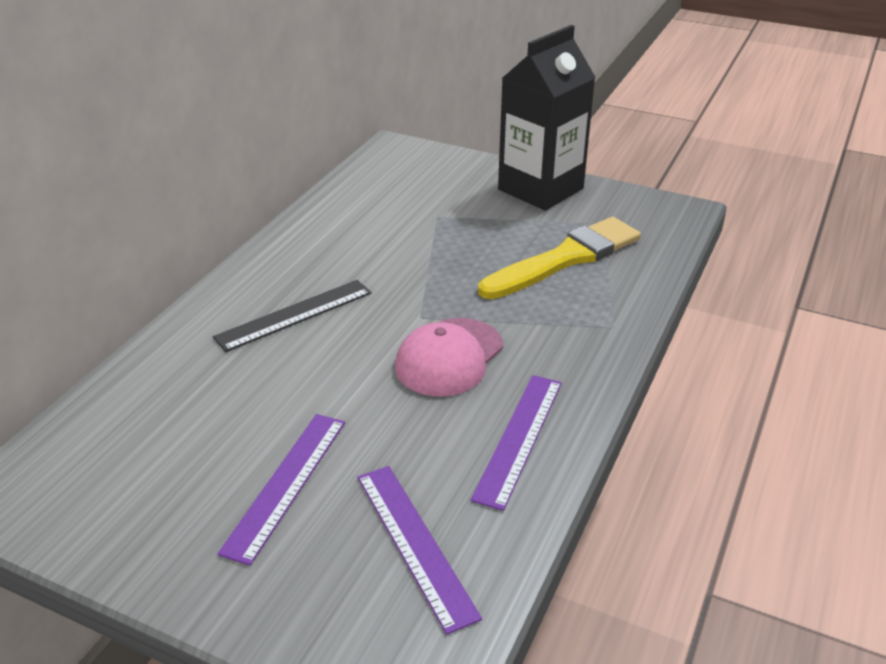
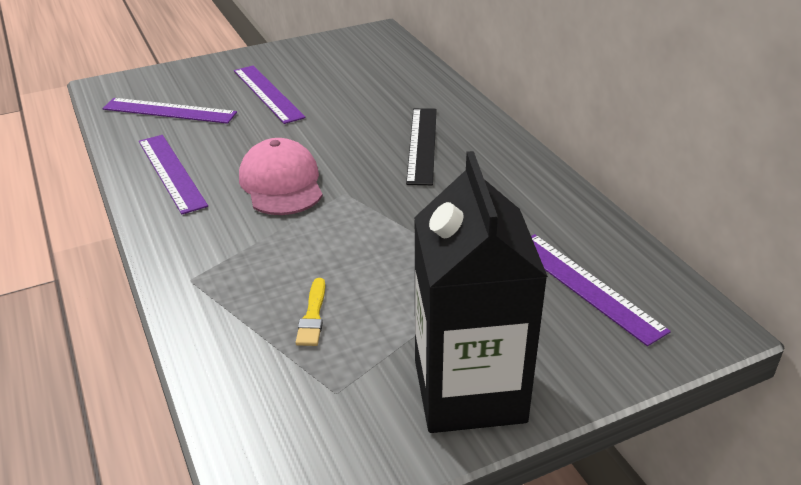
camera: 130 degrees right, 0 degrees up
yellow brush [478,217,641,299] -> yellow brush [295,278,325,346], size x0.40
none -> purple ruler [531,234,671,346]

